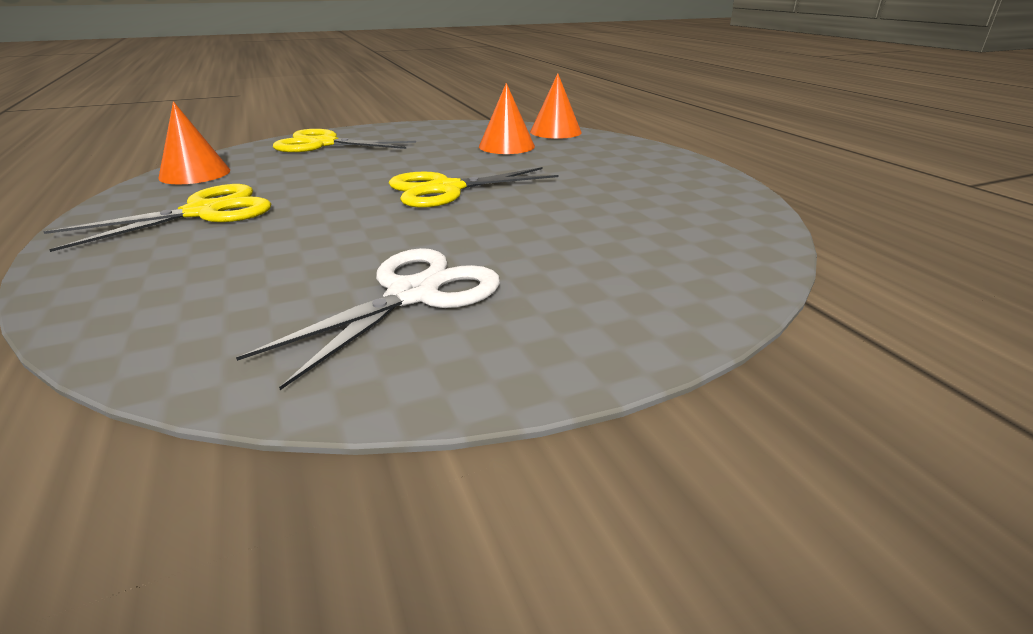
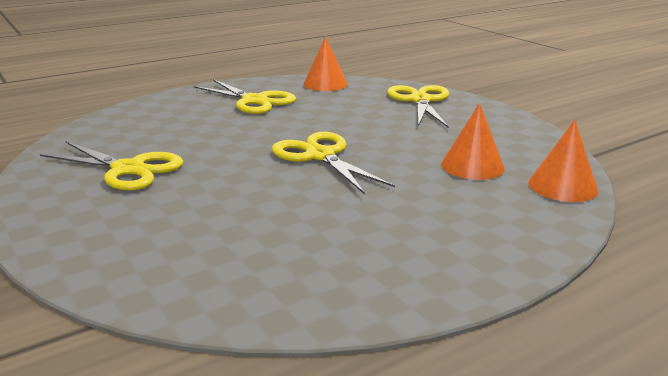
camera: 80 degrees right, 5 degrees down
white scissors [236,248,500,390] -> yellow scissors [40,141,184,191]

